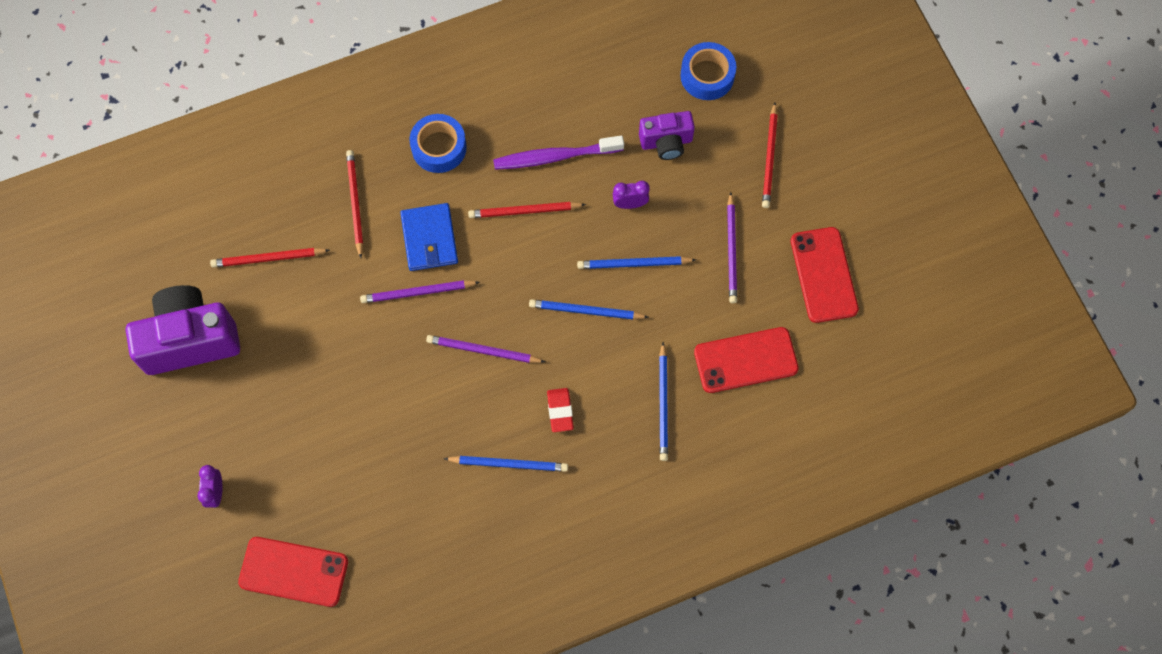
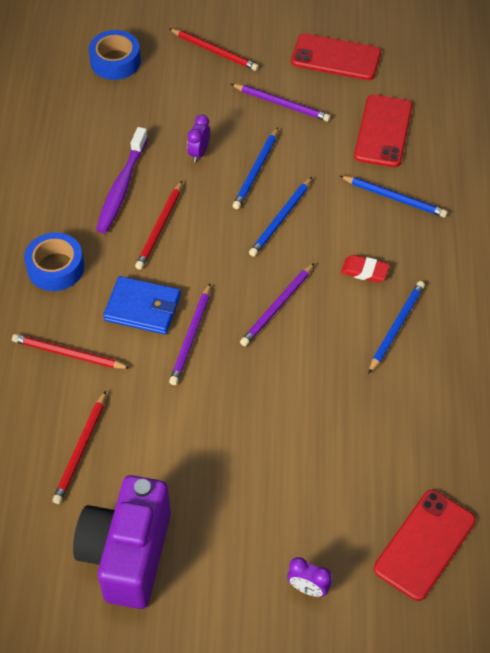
camera: 65 degrees left, 15 degrees down
purple camera [639,111,695,160] -> none

